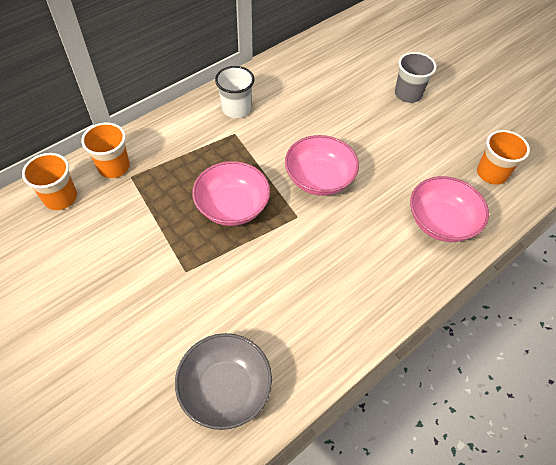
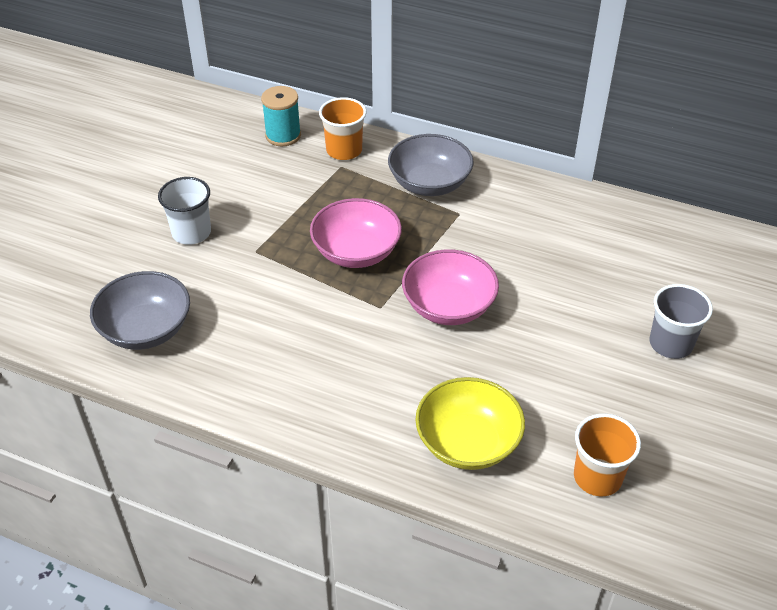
camera: 65 degrees right, 10 degrees down
orange cup [22,153,77,210] -> turquoise spool [261,86,301,146]
white cup [215,66,254,118] -> white cup moved to [158,177,211,245]
pink bowl [410,176,489,242] -> yellow bowl [416,377,525,470]
none -> grey bowl [388,134,474,196]

